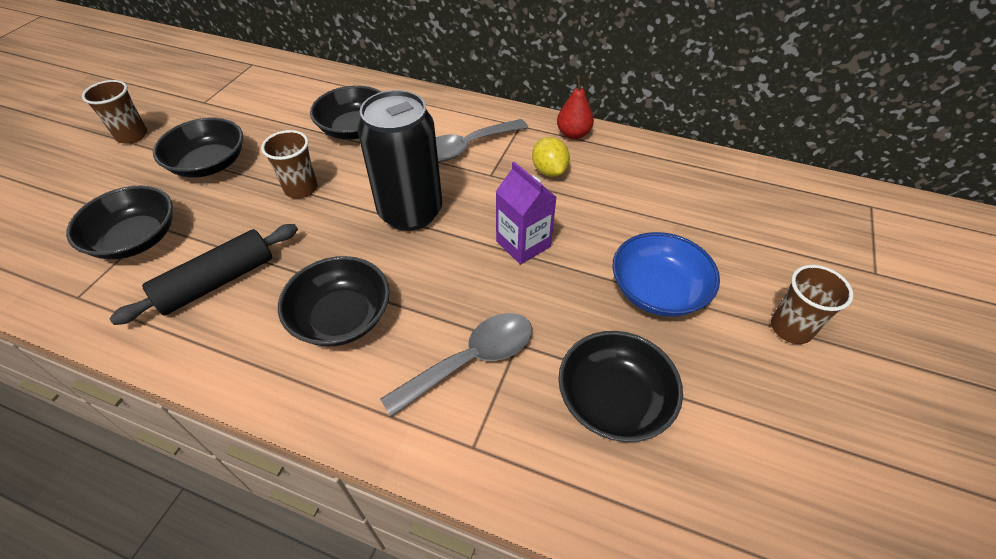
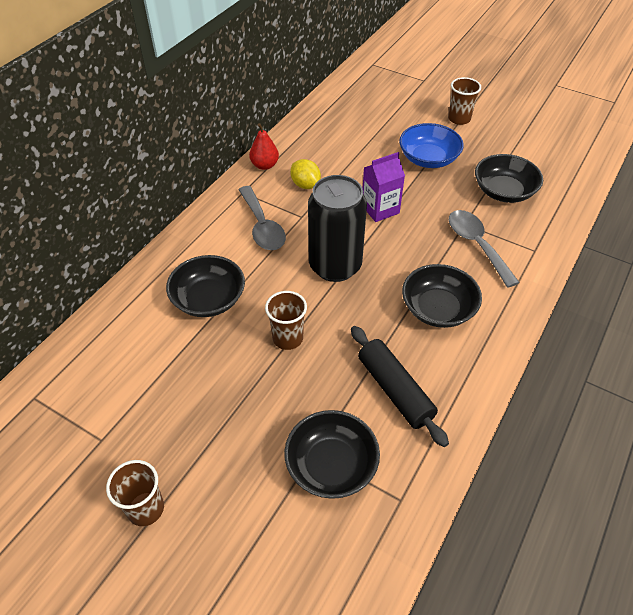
camera: 80 degrees left, 0 degrees up
black bowl [153,118,243,178] -> none
yellow lemon [532,137,570,177] -> yellow lemon turned 60 degrees clockwise [290,159,321,189]

